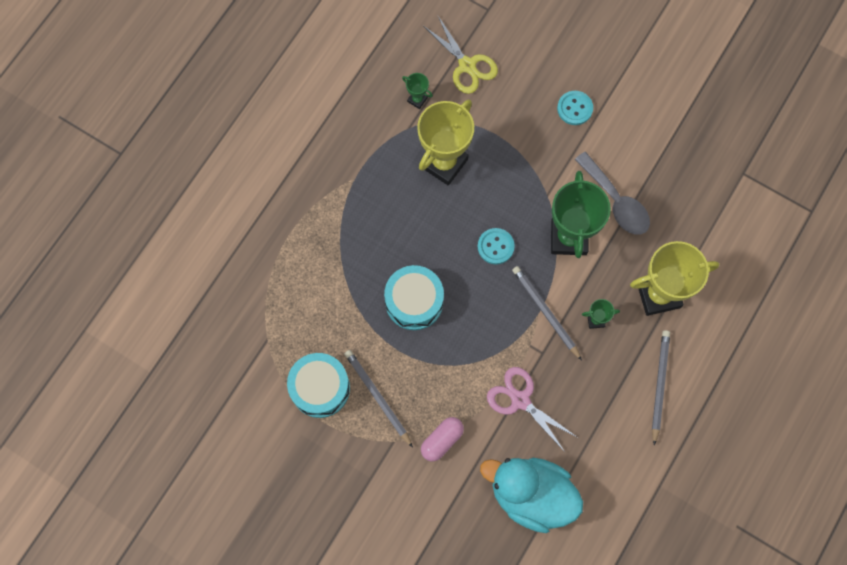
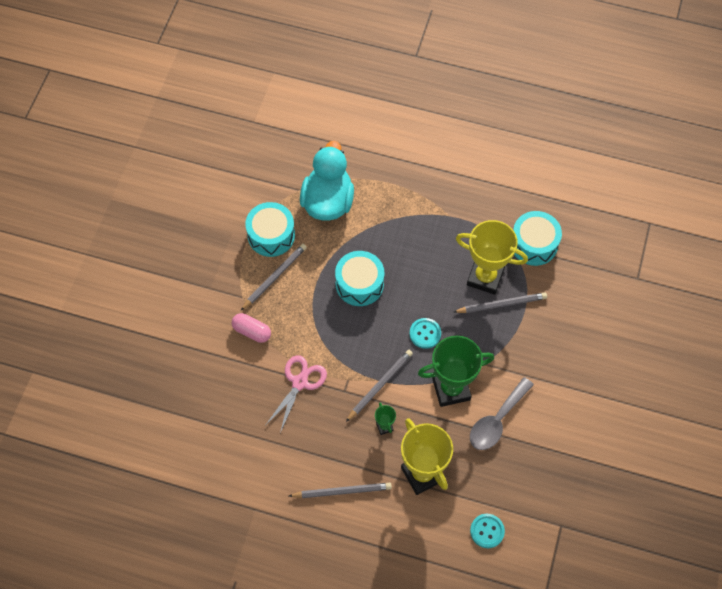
camera: 75 degrees right, 10 degrees down
green trophy [402,73,433,109] -> turquoise drum [513,211,562,266]
yellow scissors [424,16,498,94] -> none
turquoise duck [480,458,583,533] -> turquoise duck moved to [300,141,354,221]
turquoise button [557,91,593,125] -> turquoise button moved to [470,514,505,548]
none -> grey pencil [454,293,547,313]

